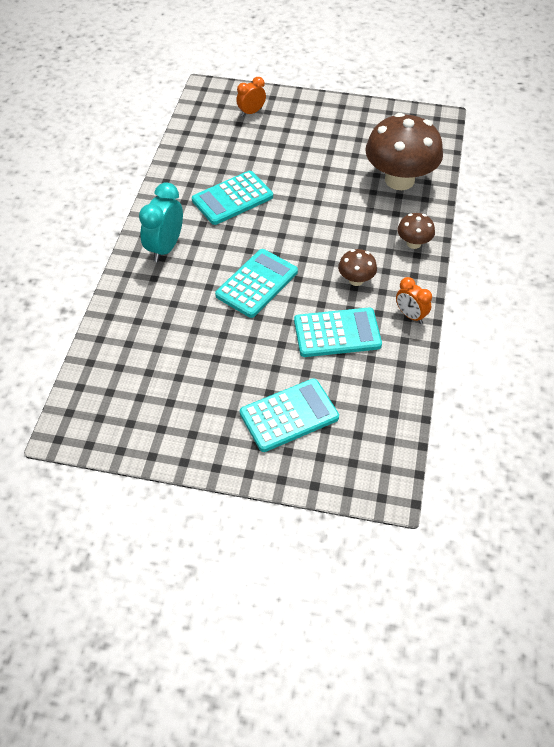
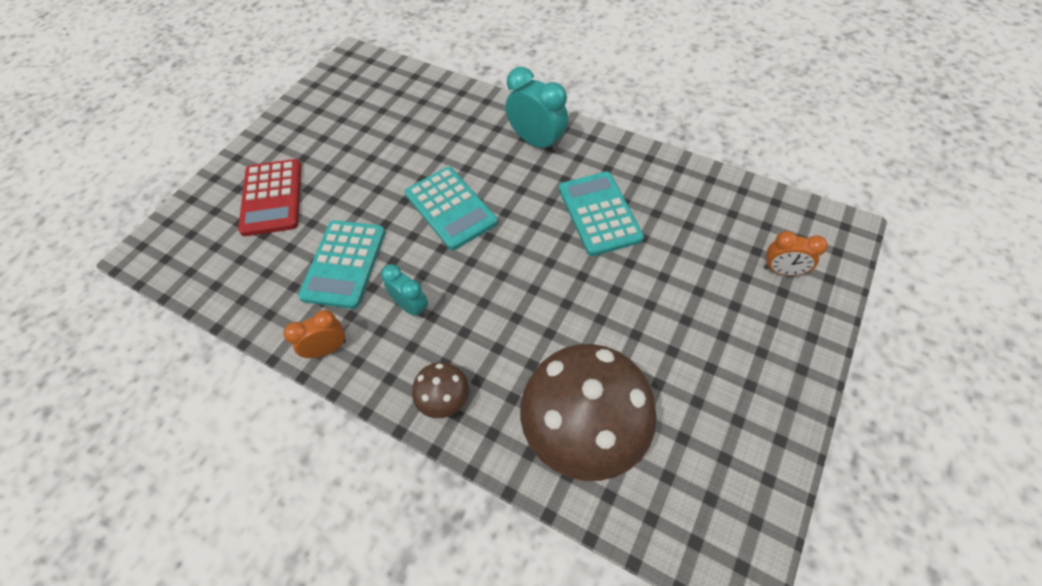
camera: 110 degrees right, 5 degrees up
orange clock [236,77,266,117] -> orange clock turned 120 degrees clockwise [764,231,827,276]
turquoise calculator [240,379,339,452] -> red calculator [238,159,301,236]
brown mushroom [338,249,377,286] -> turquoise clock [381,264,428,318]

